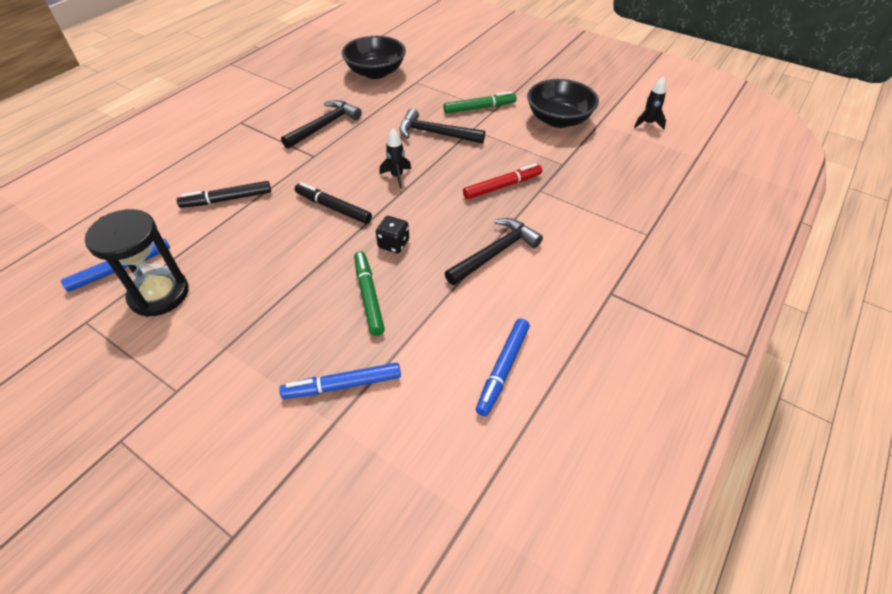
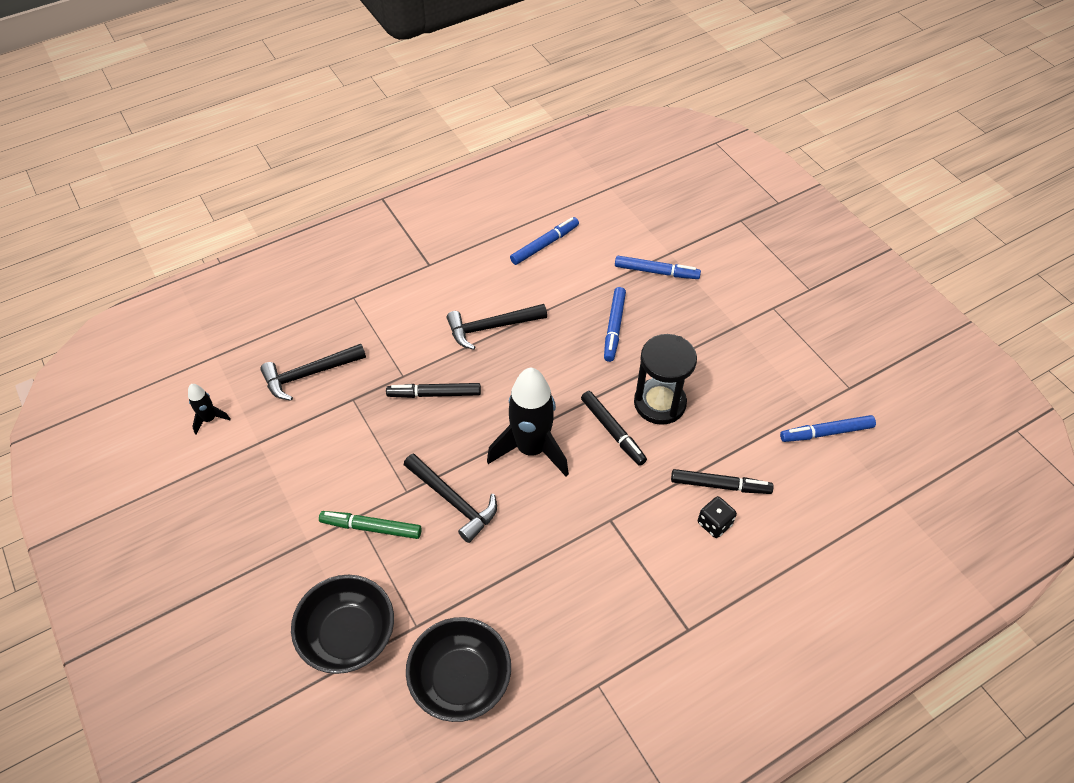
camera: 155 degrees left, 5 degrees up
black hourglass [85,209,189,317] -> black hourglass moved to [634,334,697,425]
black hammer [281,100,362,149] -> black hammer moved to [260,344,366,401]
green marker [354,251,385,336] -> blue marker [604,287,626,362]
black dice [376,216,409,253] -> black dice moved to [698,496,737,538]
black rocket [379,129,411,188] -> black rocket [487,368,569,476], size x2.18
red marker [463,163,542,199] -> black marker [386,383,481,398]
black bowl [527,79,599,128] -> black bowl moved to [291,575,394,674]

